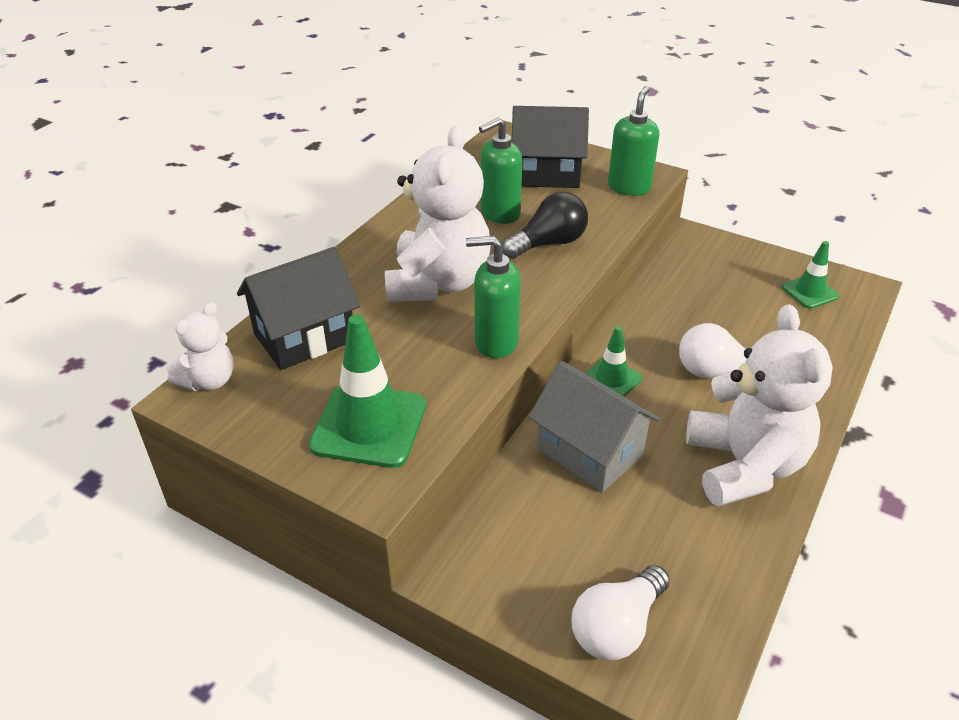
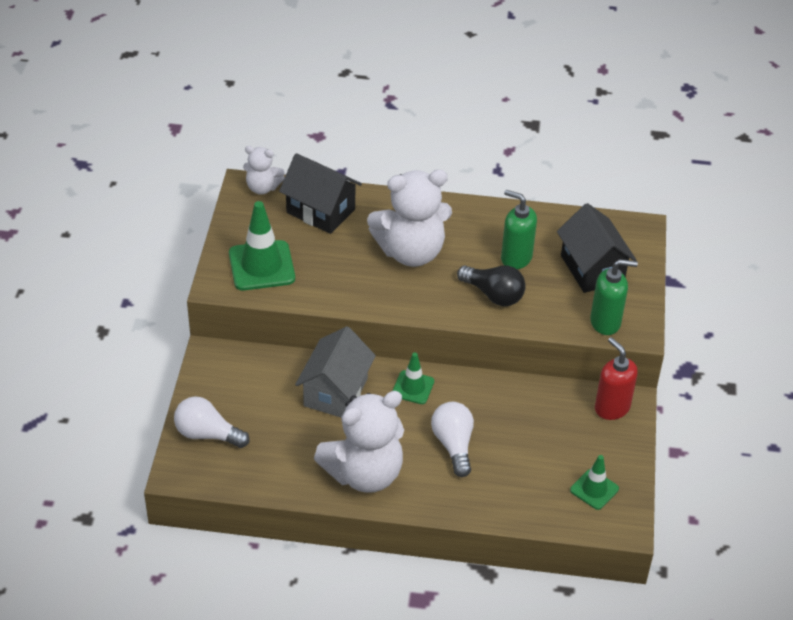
camera: 65 degrees right, 5 degrees up
green soap dispenser [466,236,521,358] -> none
none -> red soap dispenser [595,337,638,420]

